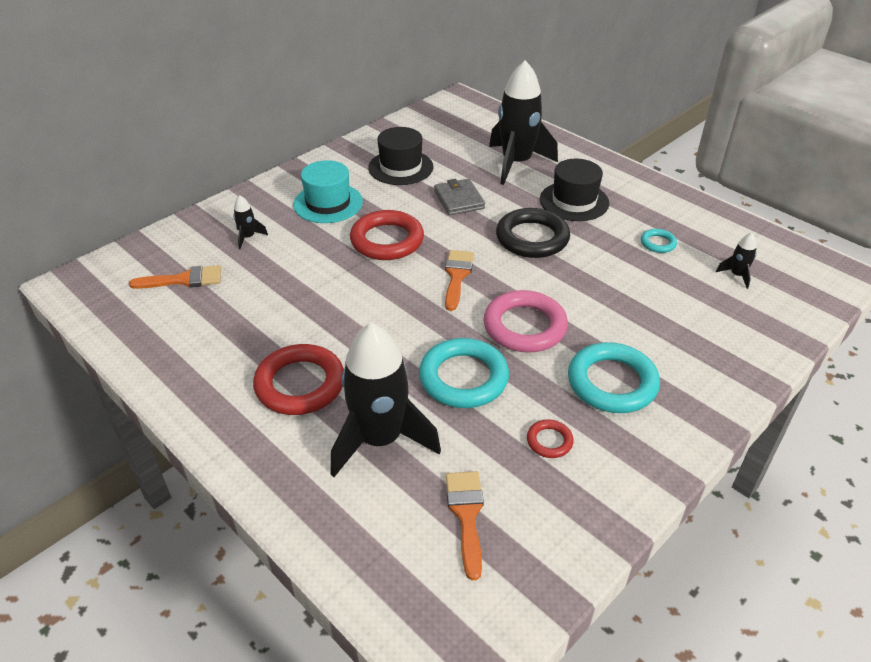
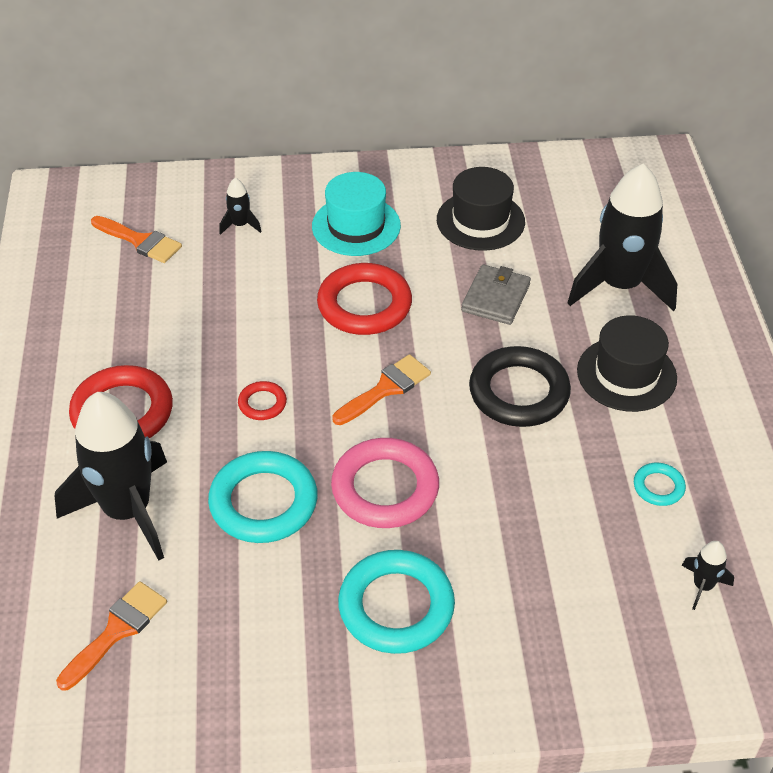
camera: 40 degrees right, 5 degrees up
red ring [527,419,574,458] -> red ring moved to [238,381,287,420]

